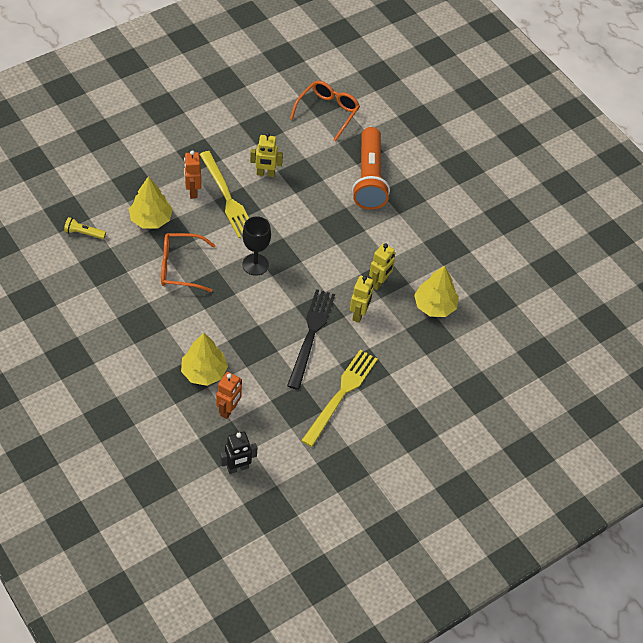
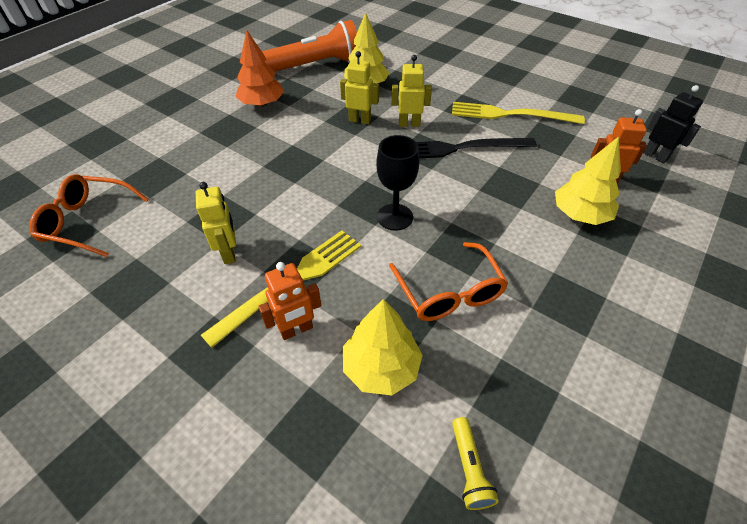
camera: 105 degrees left, 5 degrees down
orange flashlight [352,127,390,210] -> orange flashlight moved to [262,20,357,72]
none -> orange tree [235,30,284,107]

